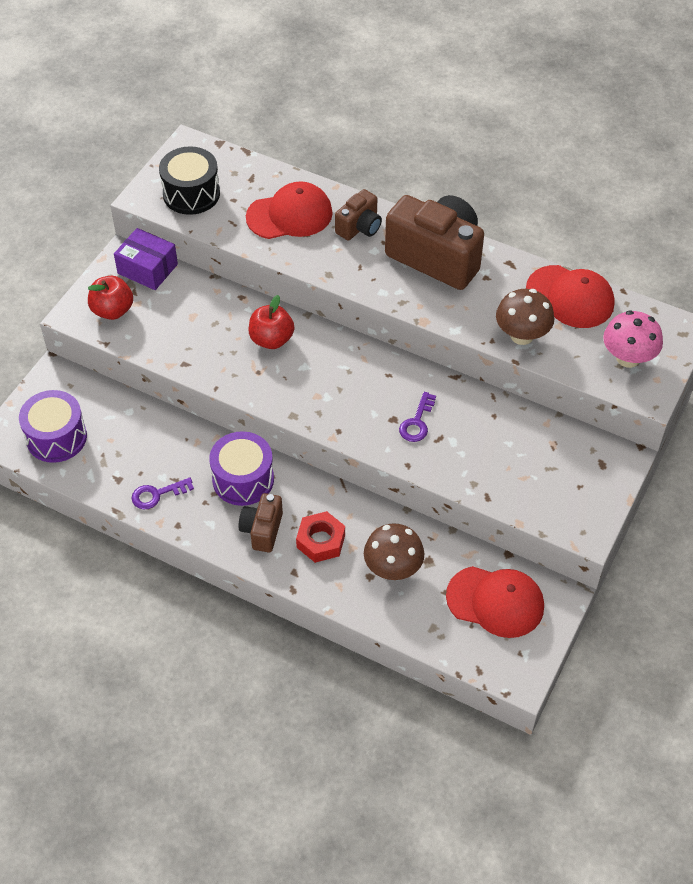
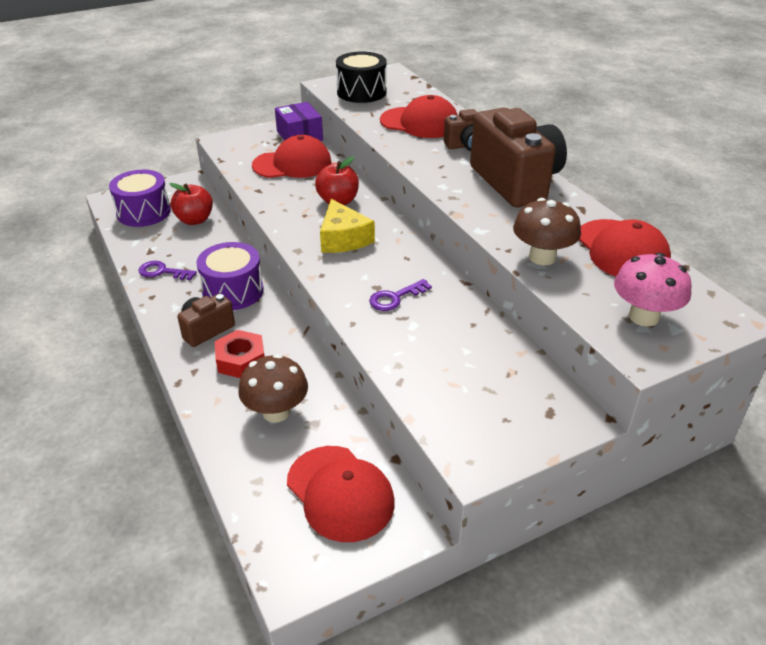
camera: 35 degrees right, 15 degrees down
red apple [88,276,133,320] -> red apple moved to [169,183,213,225]
none -> red cap [252,135,331,178]
none -> yellow cheese [320,199,375,253]

